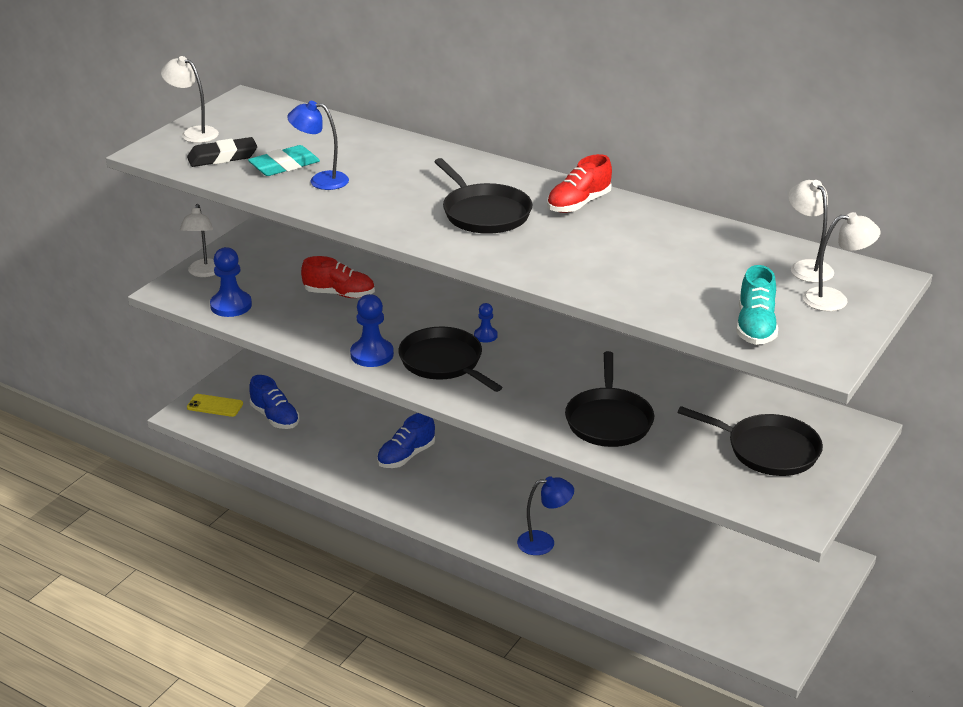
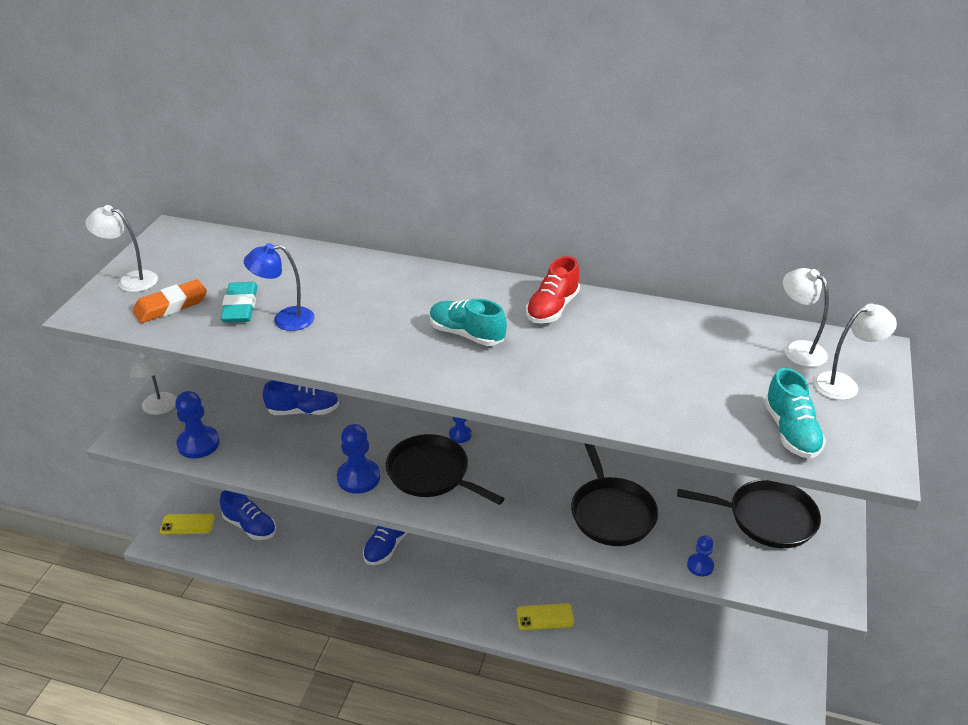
camera: 15 degrees left, 5 degrees up
black eraser [187,137,257,167] -> orange eraser [132,279,207,323]
turquoise eraser [248,145,320,176] -> turquoise eraser turned 45 degrees counterclockwise [220,282,258,323]
red shoe [301,256,375,298] -> blue shoe [263,380,339,415]
black pan [434,158,532,234] -> turquoise shoe [430,299,507,346]
blue lamp [517,476,574,555] -> yellow phone [517,603,574,630]
none -> blue pawn [687,535,714,576]

